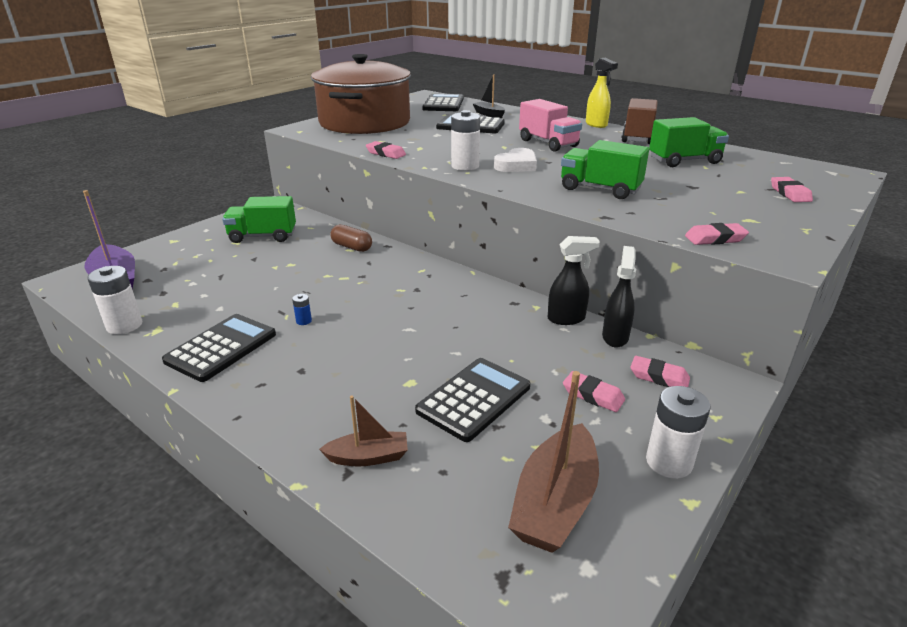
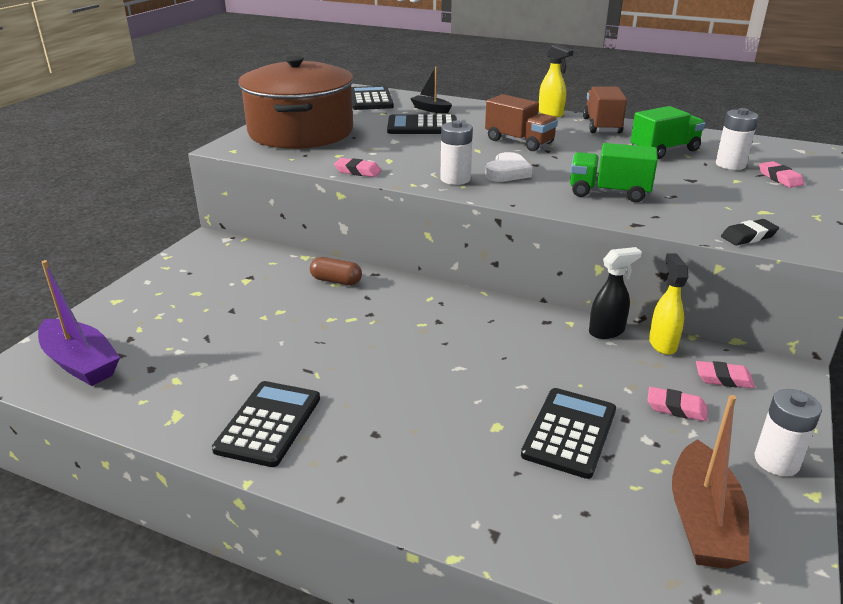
camera: 15 degrees left, 0 degrees up
white battery [87,266,142,334] -> white battery moved to [716,108,759,170]
green truck [222,196,296,243] -> none
blue battery [292,294,312,325] -> none
brown boat [319,396,408,466] -> none
pink truck [519,99,582,152] -> brown truck [485,94,558,151]
black spray bottle [602,246,636,347] -> yellow spray bottle [649,253,689,355]
pink eraser [685,223,749,245] -> black eraser [721,219,779,245]

